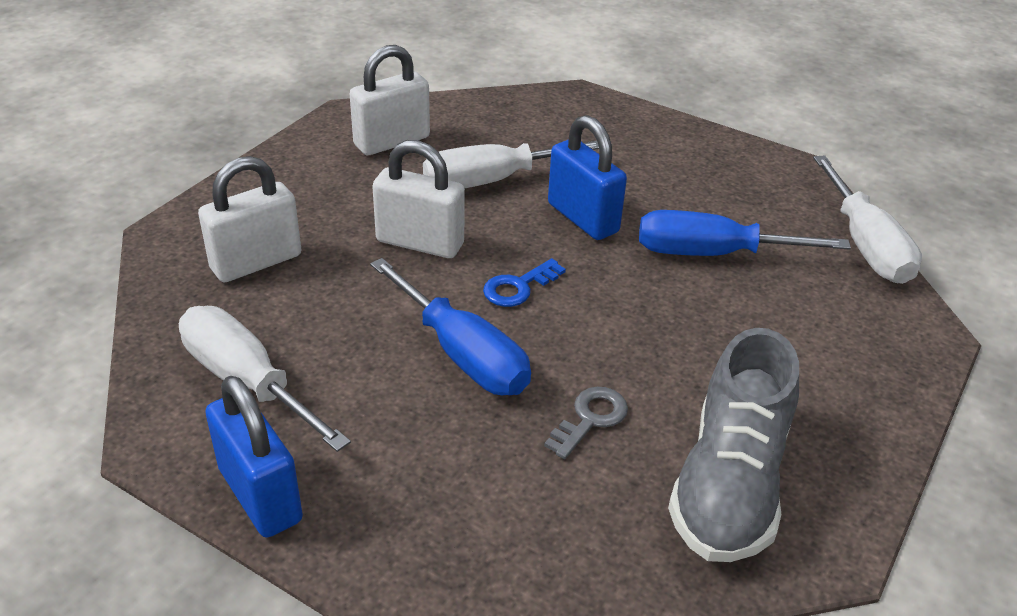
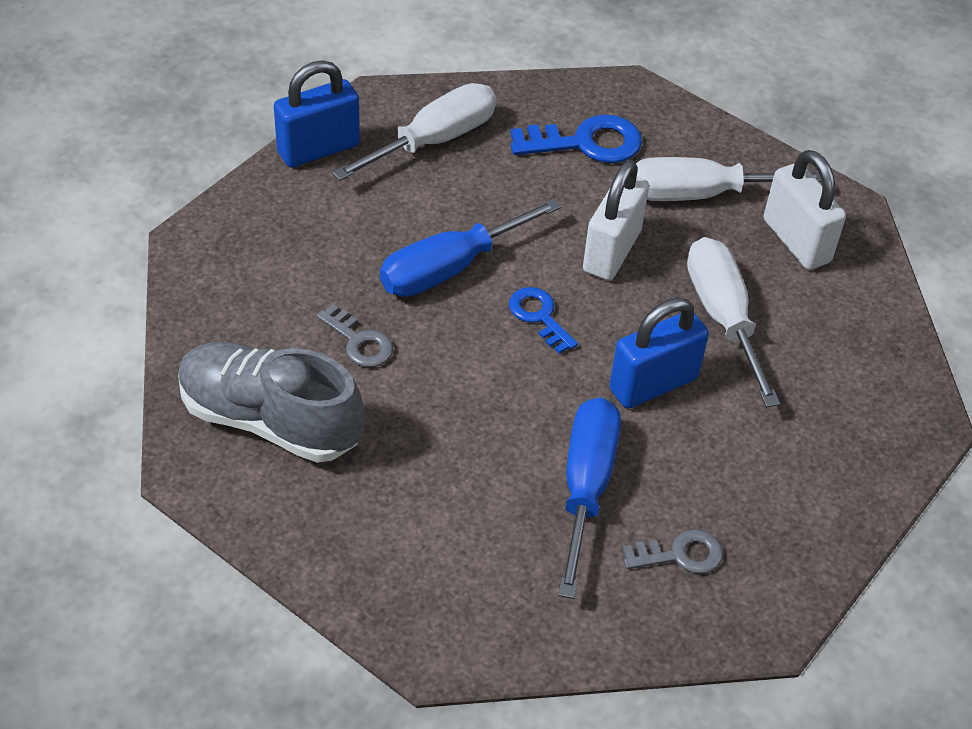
camera: 95 degrees right, 10 degrees up
white padlock [198,156,301,282] -> blue key [510,114,642,163]
white screwdriver [813,155,922,284] -> white screwdriver moved to [636,157,822,201]
none -> grey key [622,529,723,574]

